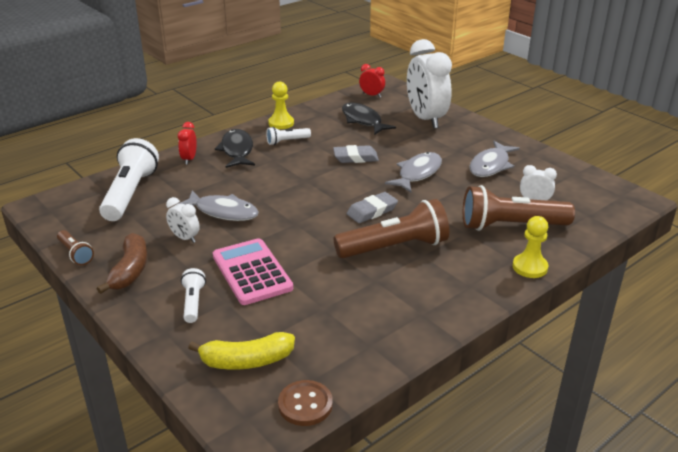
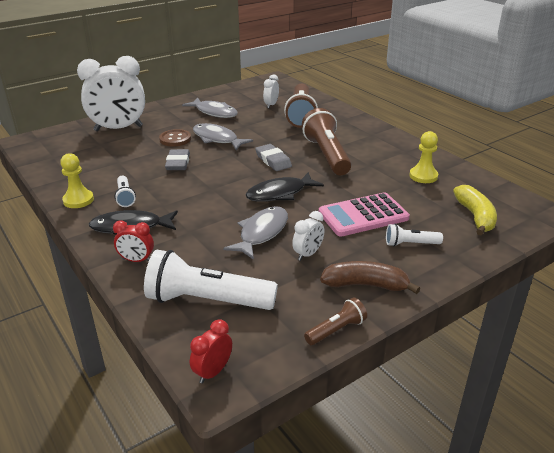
camera: 85 degrees left, 0 degrees up
brown button [278,380,333,426] -> brown button moved to [159,129,191,147]
black fish [342,103,396,135] -> black fish moved to [245,172,324,202]
red clock [359,64,385,98] -> red clock moved to [190,319,232,384]
yellow pawn [512,216,548,278] -> yellow pawn moved to [409,131,438,183]

